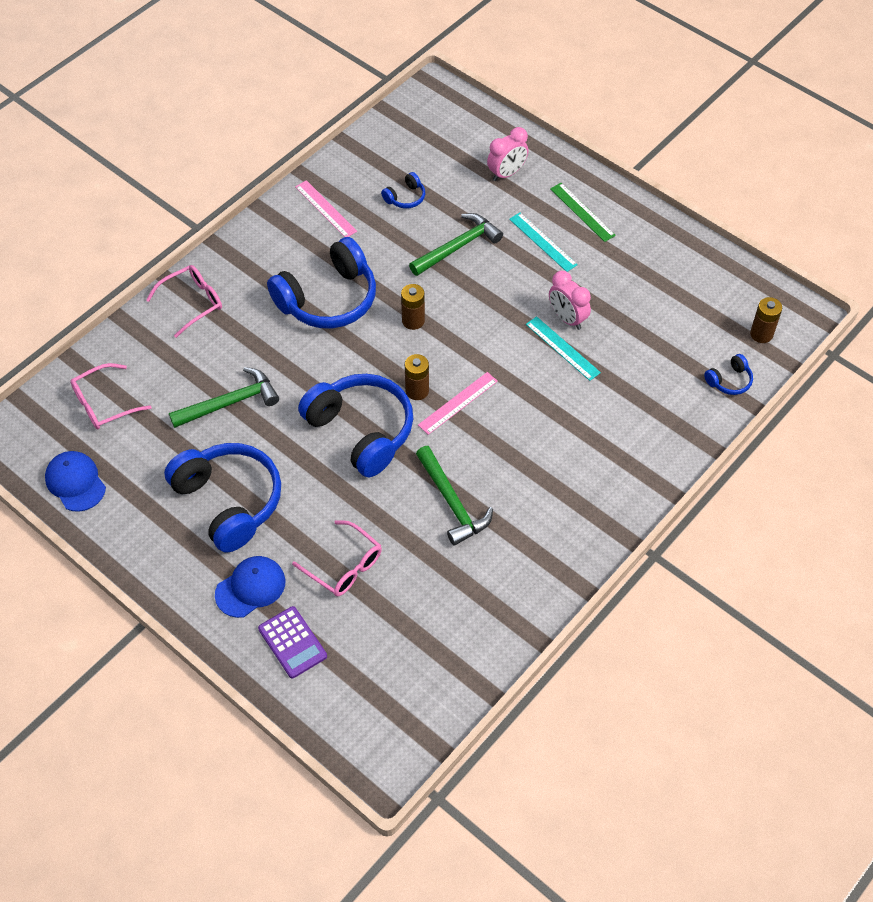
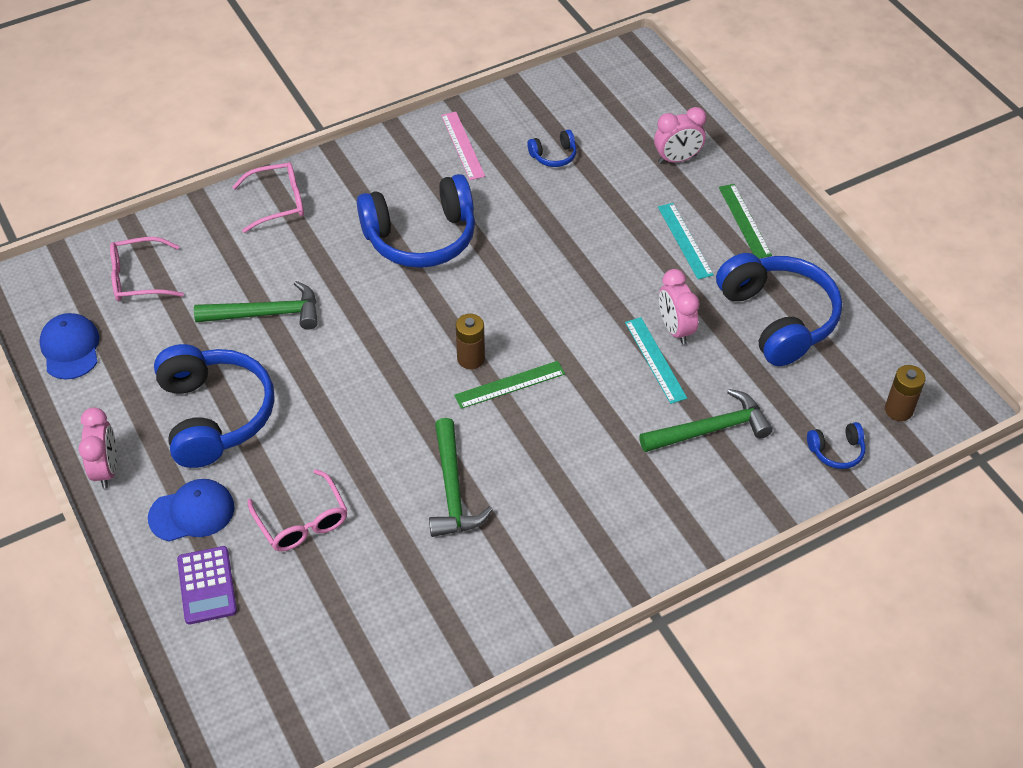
camera: 20 degrees right, 5 degrees down
blue headphones [298,374,413,477] -> blue headphones moved to [716,253,842,366]
brown battery [401,284,425,330] -> none
green hammer [409,213,503,276] -> green hammer moved to [639,389,773,452]
pink ruler [418,372,498,435] -> green ruler [454,361,565,409]
none -> pink clock [78,407,117,488]

